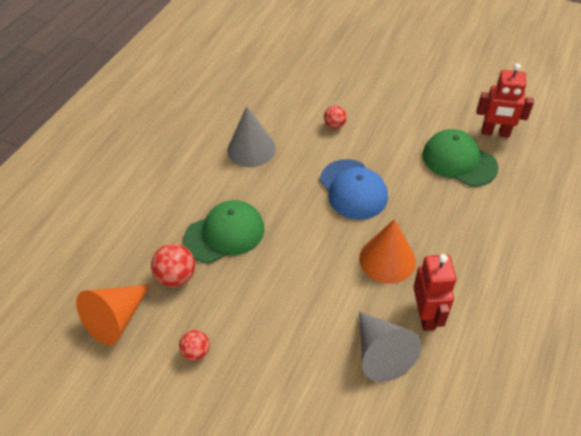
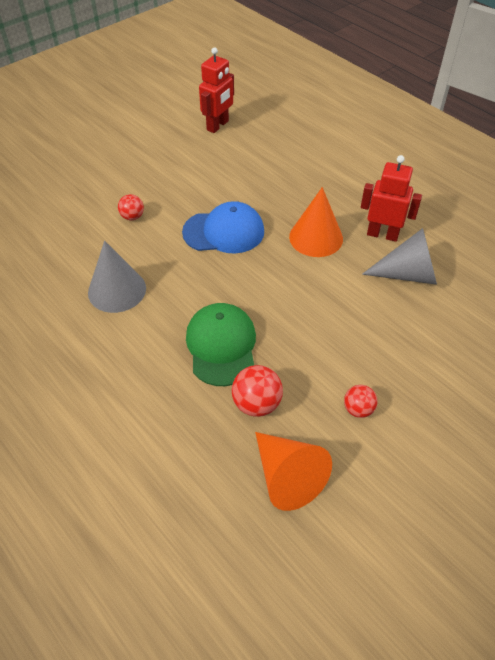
camera: 70 degrees left, 0 degrees up
green cap [422,129,498,186] -> none

